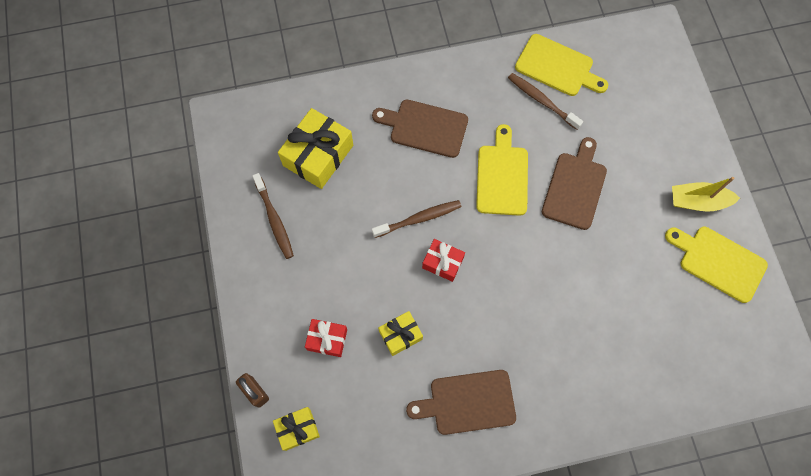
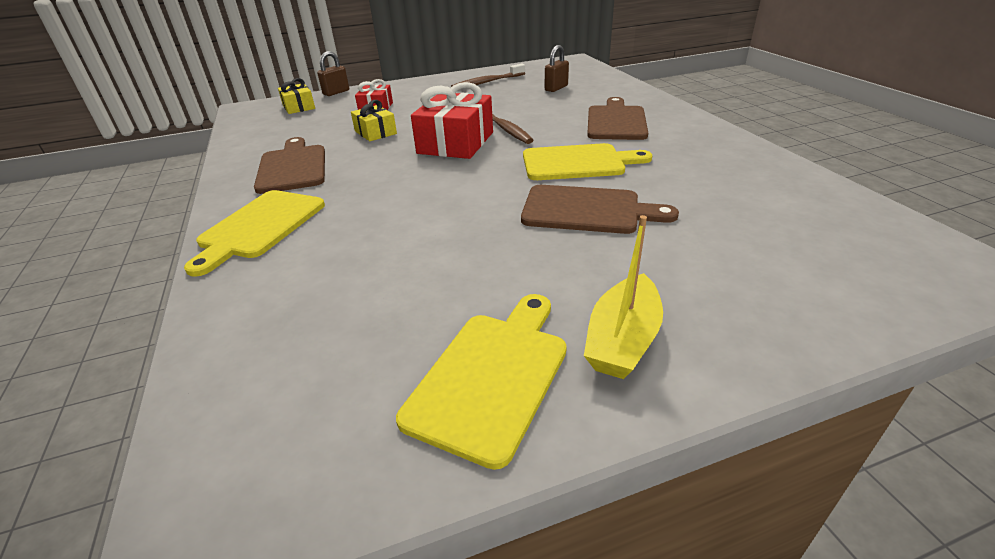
camera: 85 degrees right, 35 degrees down
yellow gift [278,108,353,189] -> brown padlock [545,45,569,92]
red gift [422,239,465,282] -> red gift [411,82,493,159], size x1.78
brown toothbrush [508,73,583,130] -> none
yellow cutting board [515,34,608,96] -> yellow cutting board moved to [184,190,325,277]
yellow boat [672,177,740,212] -> yellow boat turned 150 degrees counterclockwise [584,215,663,379]

